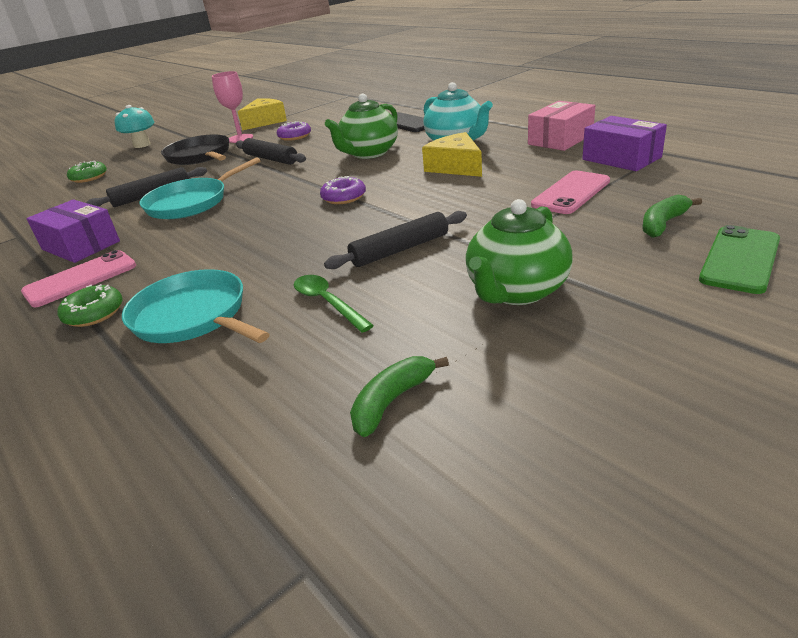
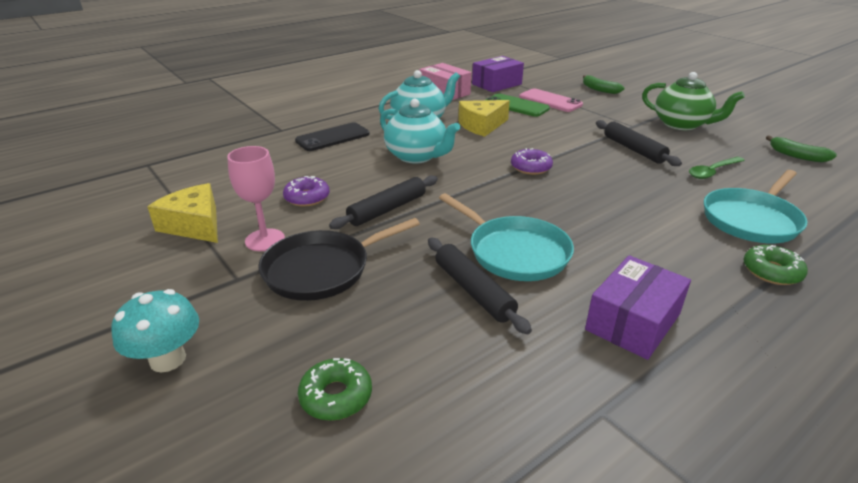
camera: 90 degrees left, 0 degrees up
pink phone [21,250,136,307] -> none
green teapot [325,94,398,159] -> turquoise teapot [380,99,460,164]
green phone [699,225,780,294] -> green phone moved to [486,93,550,117]

